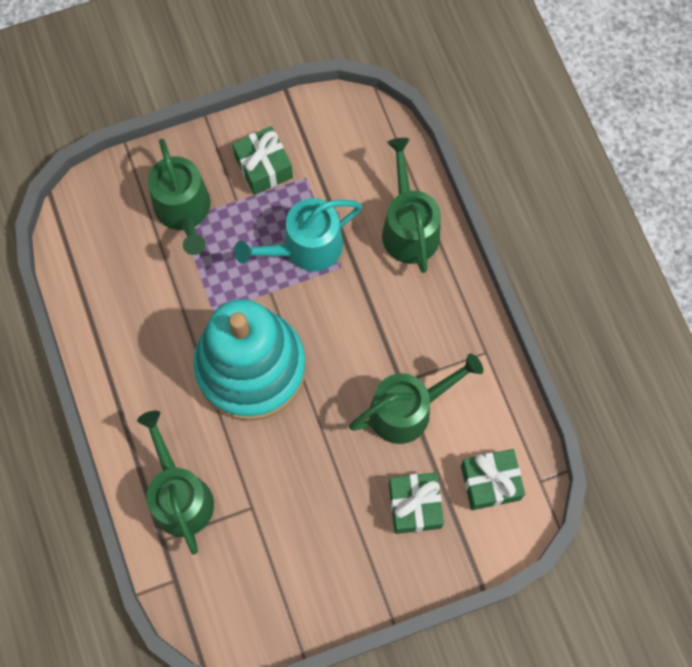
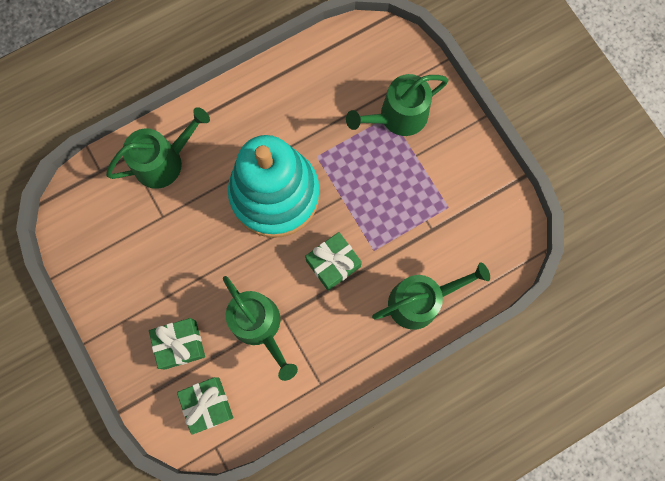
camera: 80 degrees right, 5 degrees up
green gift [232,126,293,195] -> green gift moved to [305,232,362,291]
turquoise watering can [234,198,362,271] -> none

